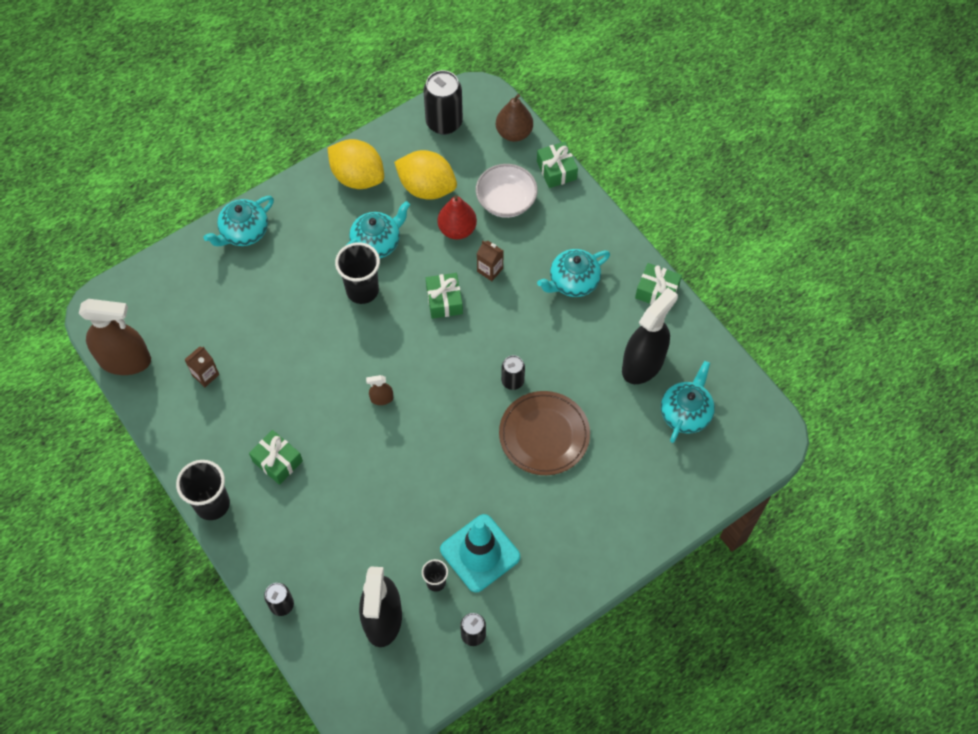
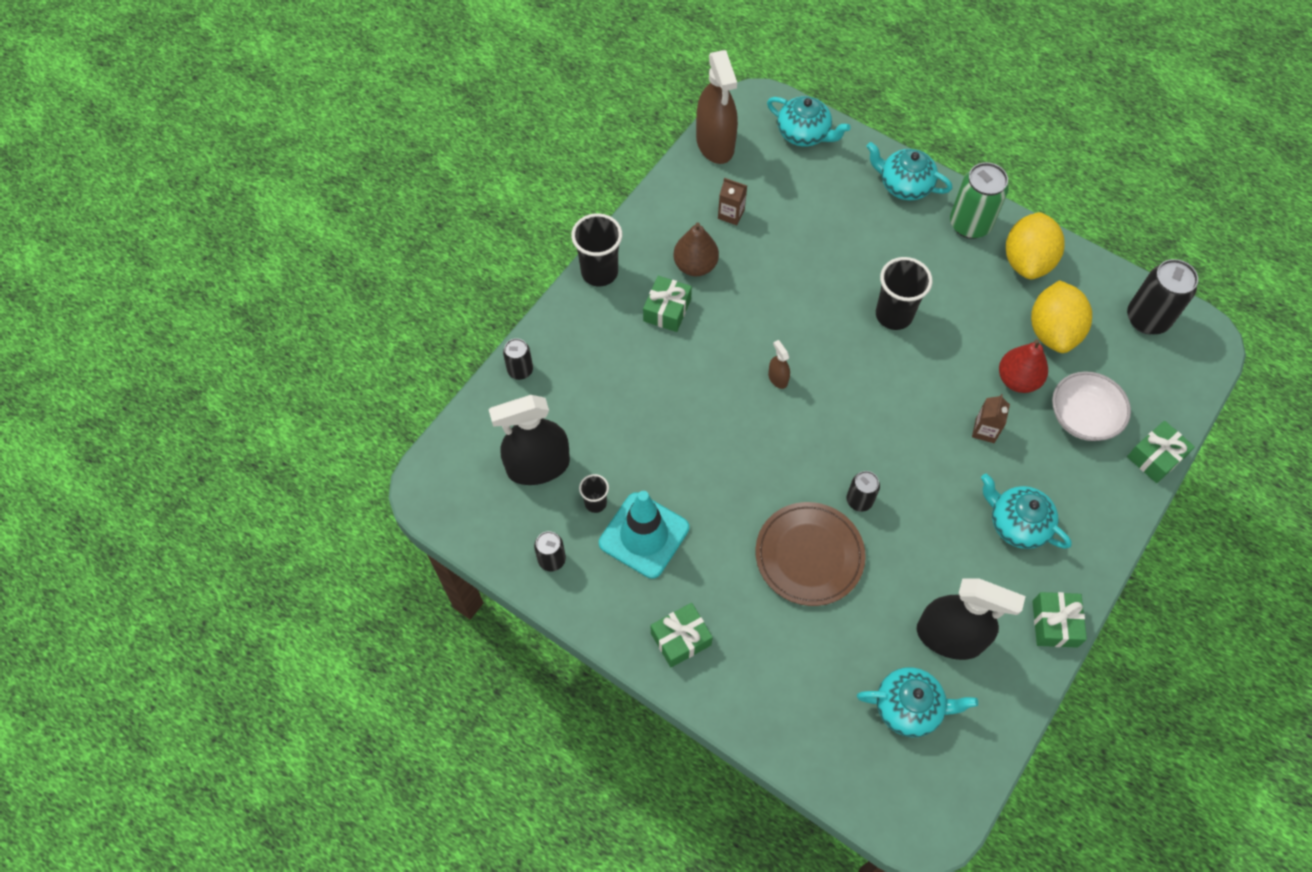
camera: 70 degrees right, 0 degrees up
turquoise teapot [347,201,410,258] -> turquoise teapot moved to [767,96,851,147]
green gift [426,273,463,319] -> green gift moved to [651,603,713,668]
brown pear [496,94,533,142] -> brown pear moved to [673,222,719,276]
none -> green can [950,162,1009,239]

